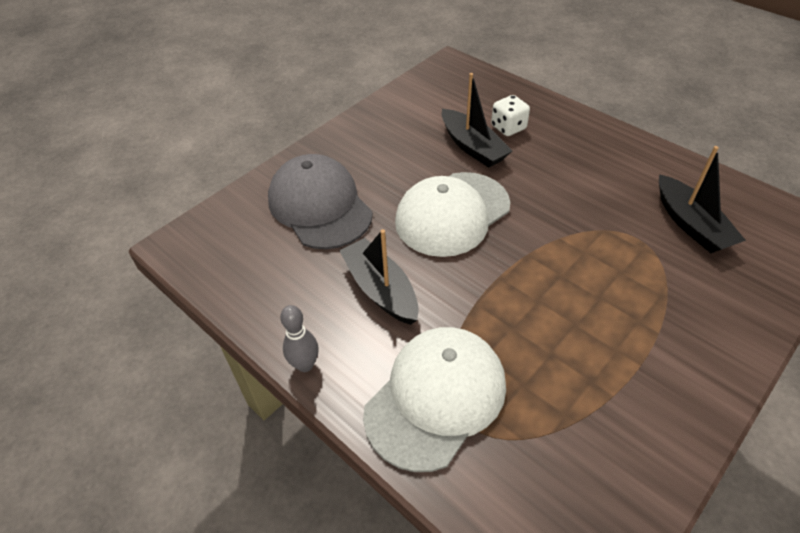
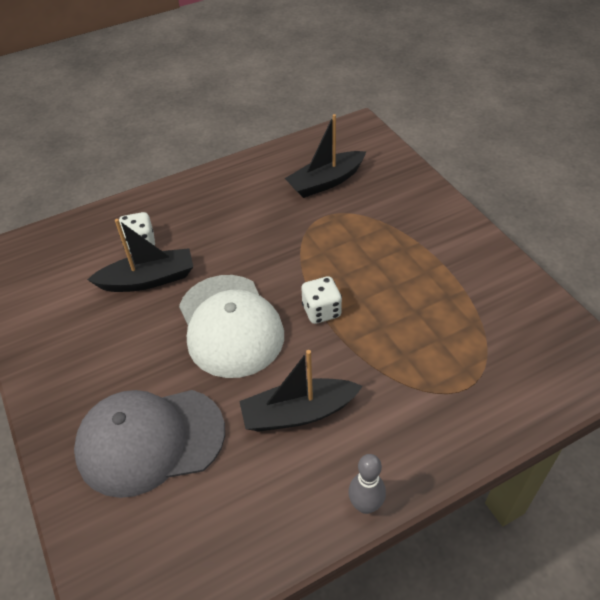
camera: 70 degrees left, 0 degrees up
white cap [363,327,506,472] -> none
black boat [659,146,746,253] -> black boat turned 150 degrees clockwise [285,114,366,198]
none -> white dice [301,276,342,324]

